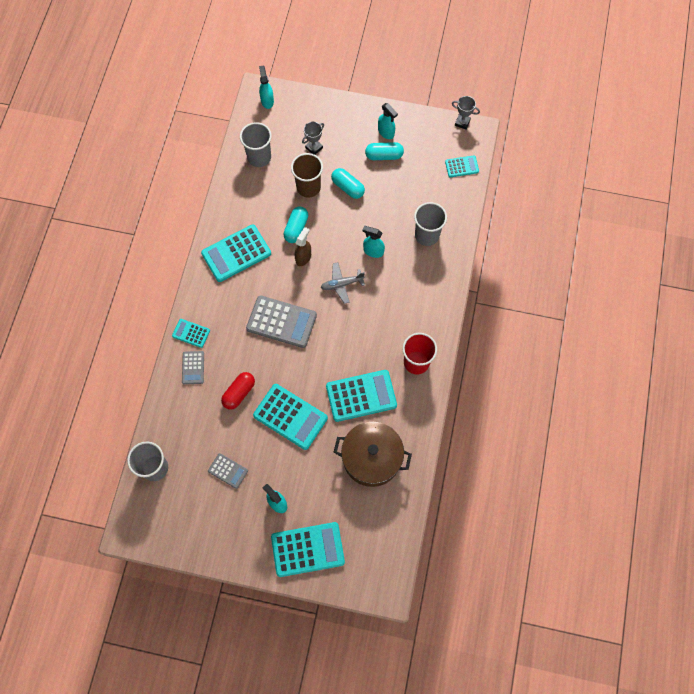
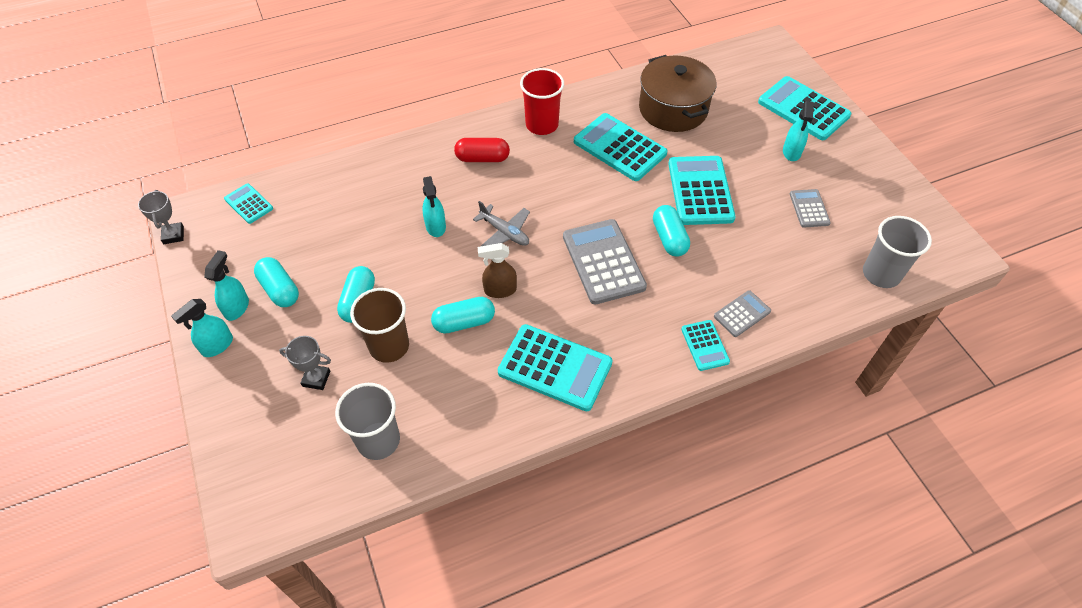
camera: 125 degrees left, 15 degrees down
red capsule [221,372,255,410] -> red capsule moved to [454,138,510,162]
turquoise spray bottle [259,65,274,109] -> turquoise spray bottle moved to [171,299,233,357]
grey cup [414,202,447,246] -> none
none -> turquoise capsule [653,205,690,257]

